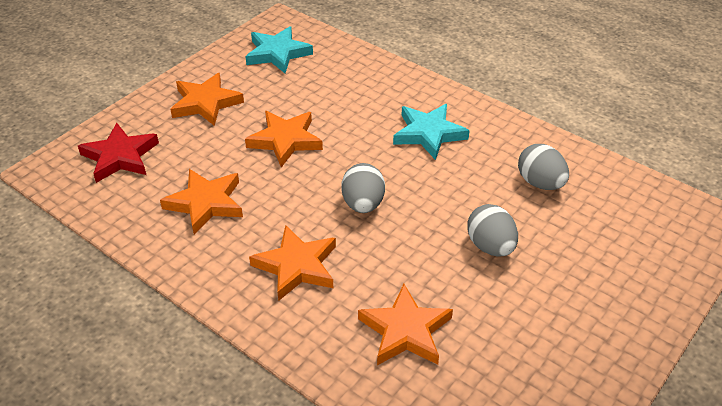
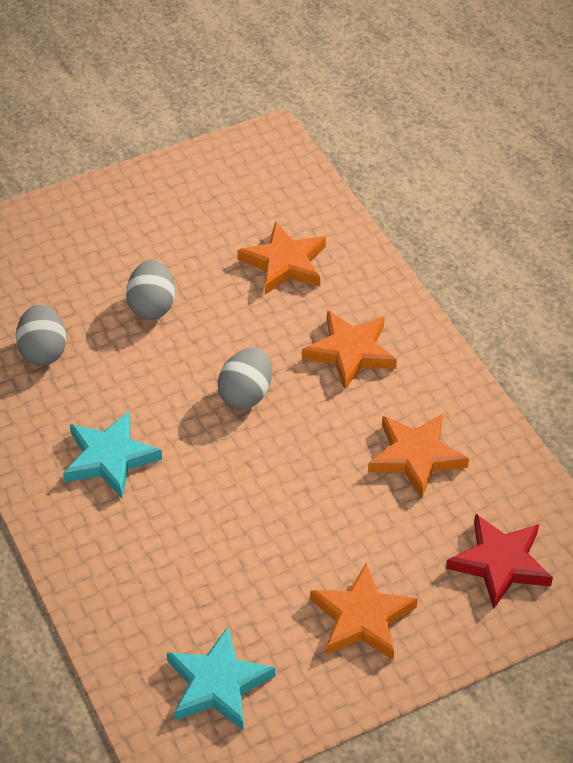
camera: 155 degrees left, 5 degrees up
orange star [245,111,323,167] -> none

